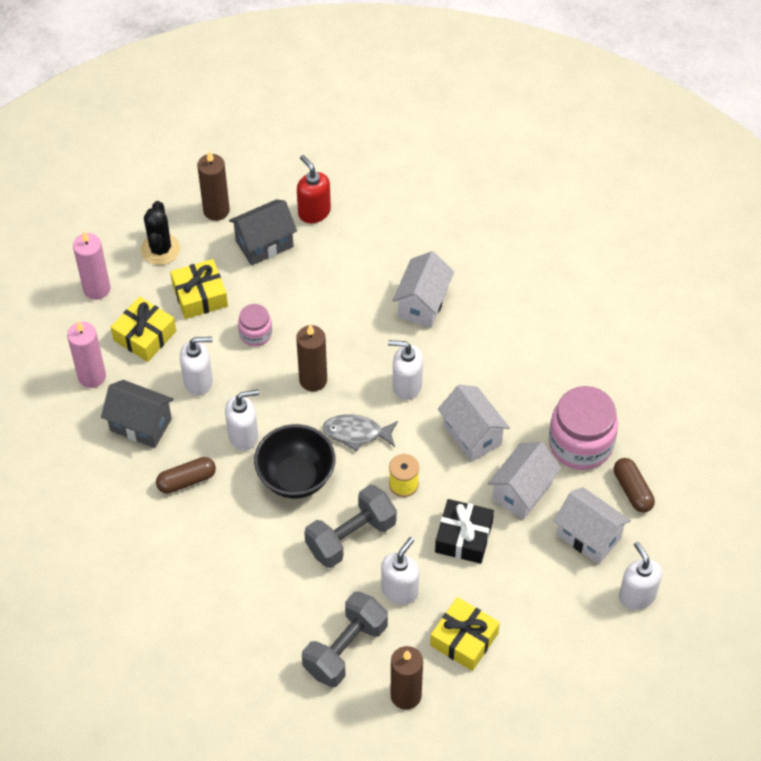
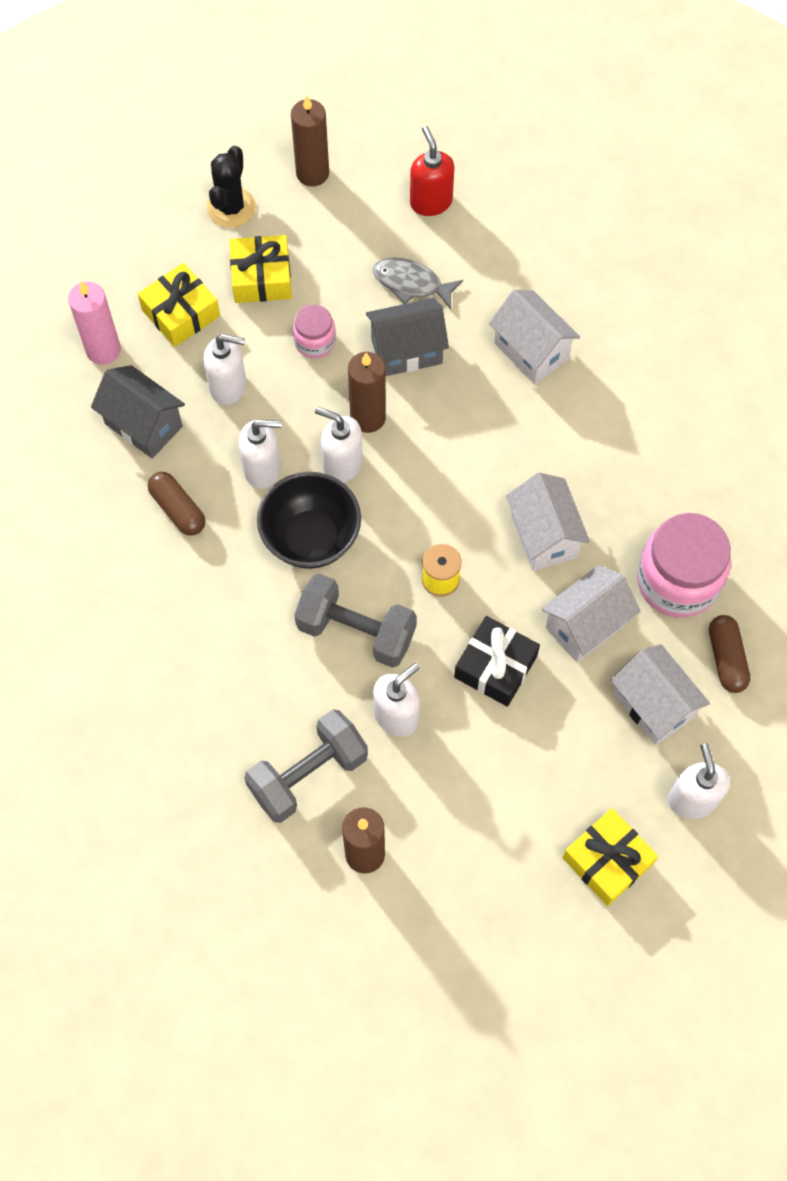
camera: 15 degrees right, 10 degrees up
pink candle [73,231,110,300] -> none
brown capsule [156,457,216,494] -> brown capsule turned 60 degrees clockwise [148,472,206,536]
grey house [229,199,297,266] -> grey house moved to [366,298,449,376]
grey dumbbell [304,484,397,568] -> grey dumbbell turned 45 degrees clockwise [294,574,417,668]
grey fish [323,414,398,452] -> grey fish moved to [373,257,463,309]
white soap dispenser [388,340,423,400] -> white soap dispenser moved to [315,407,363,483]
white house [392,251,454,328] -> white house turned 75 degrees counterclockwise [489,290,580,384]
yellow gift [430,597,500,671] -> yellow gift moved to [562,808,658,906]

